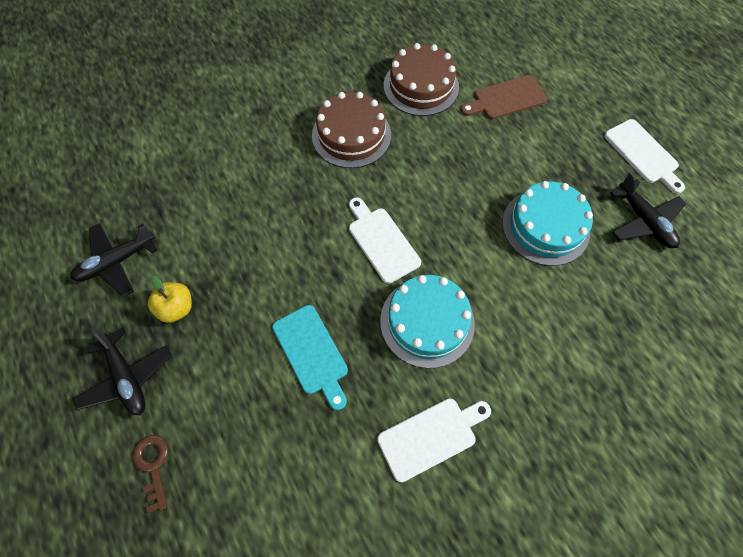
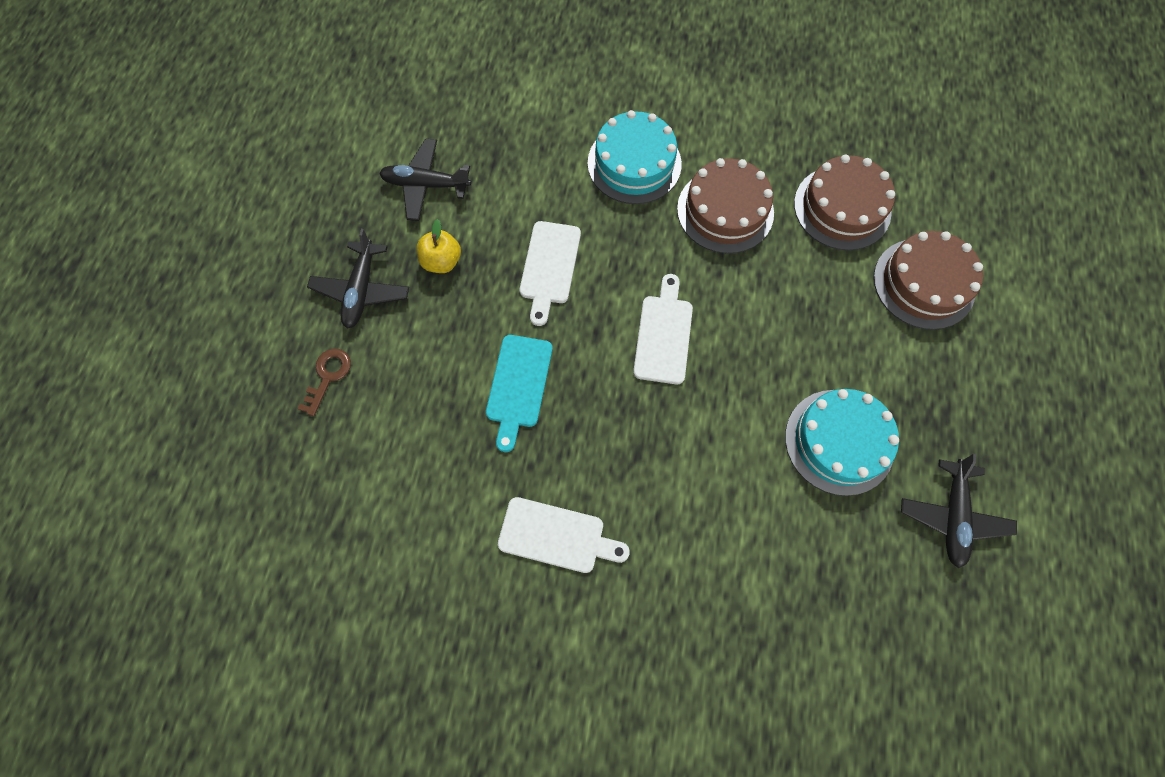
camera: 40 degrees right, 5 degrees up
turquoise cake [380,275,475,368] -> turquoise cake moved to [588,110,682,204]
brown cutting board [460,75,548,119] -> brown cake [874,231,983,330]
white cutting board [604,119,685,194] -> white cutting board moved to [520,221,581,326]

